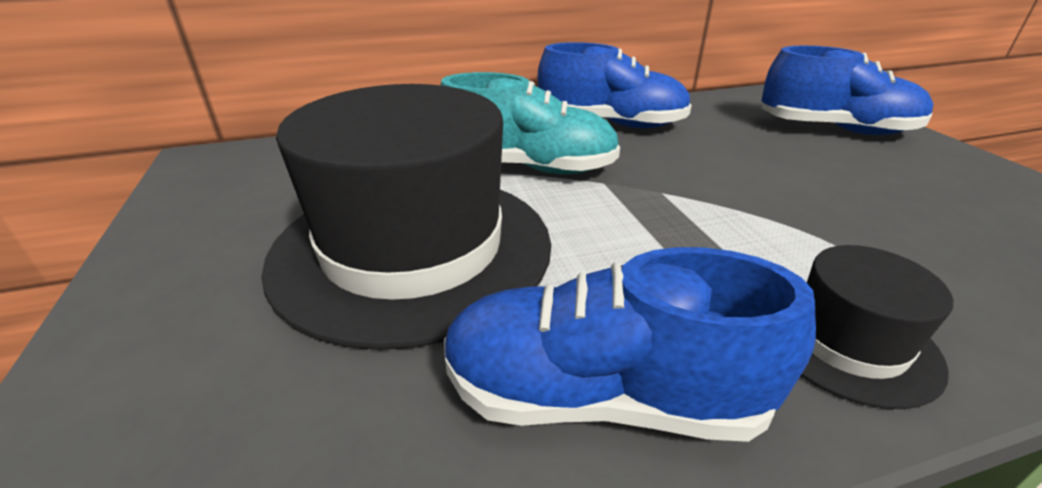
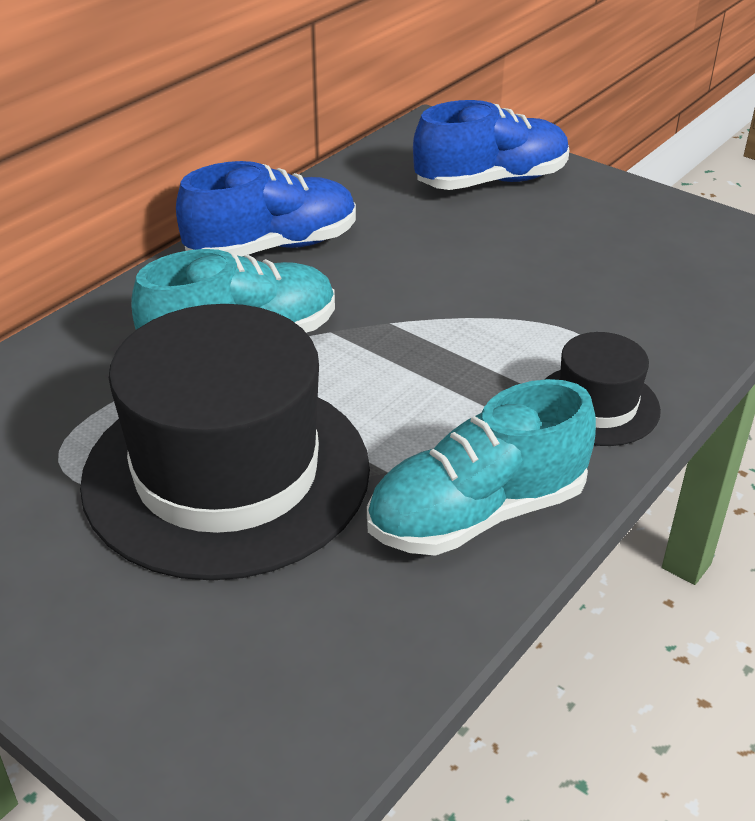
camera: 35 degrees left, 5 degrees up
blue shoe [444,247,816,442] -> turquoise shoe [367,379,596,556]

